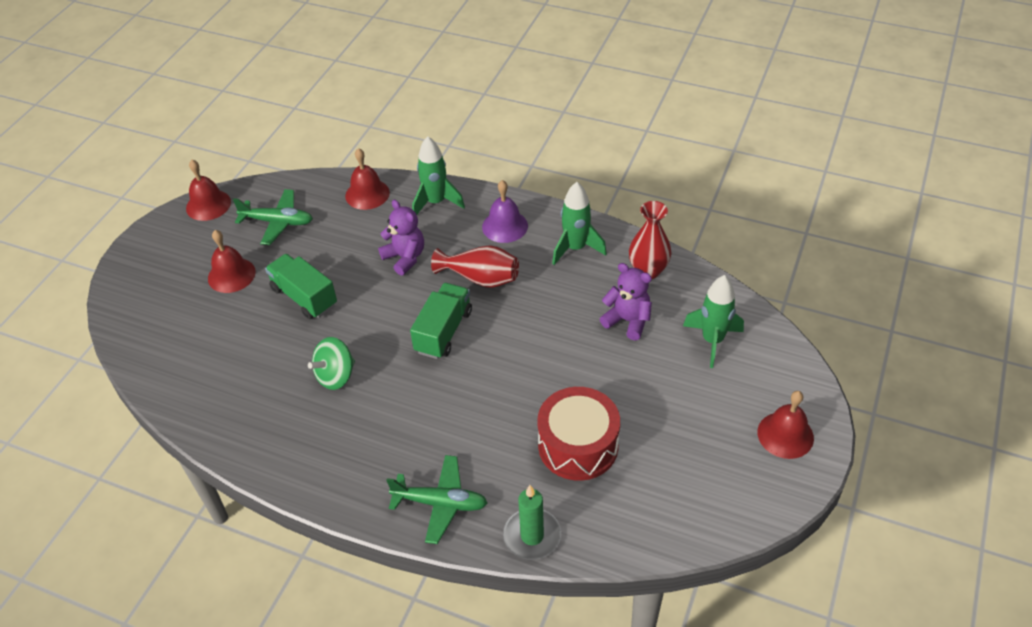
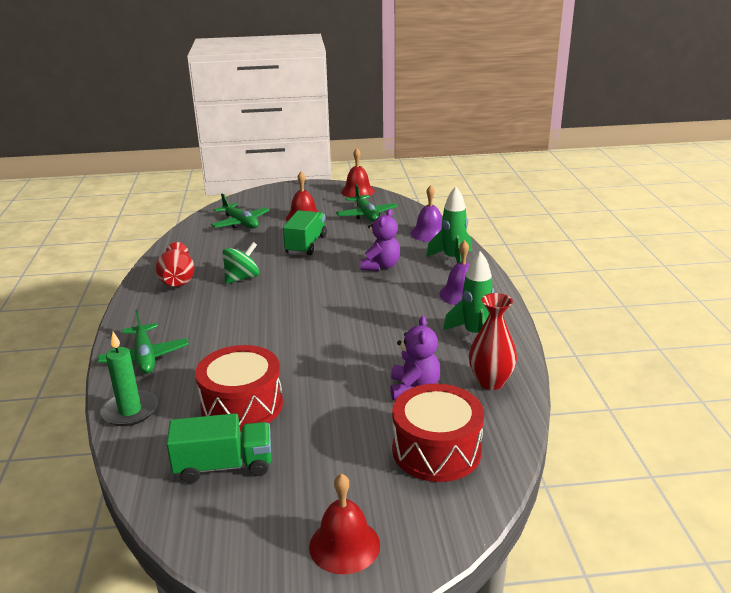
camera: 60 degrees right, 20 degrees down
green spinning top [308,337,355,390] -> green spinning top turned 120 degrees clockwise [222,242,259,284]
red bell [345,148,390,210] -> purple bell [410,185,442,242]
green truck [410,283,472,359] -> green truck moved to [166,413,271,483]
red vase [431,245,519,288] -> red vase moved to [156,242,195,287]
green rocket [683,275,744,368] -> red drum [392,384,484,482]
none -> green plane [211,193,270,228]

